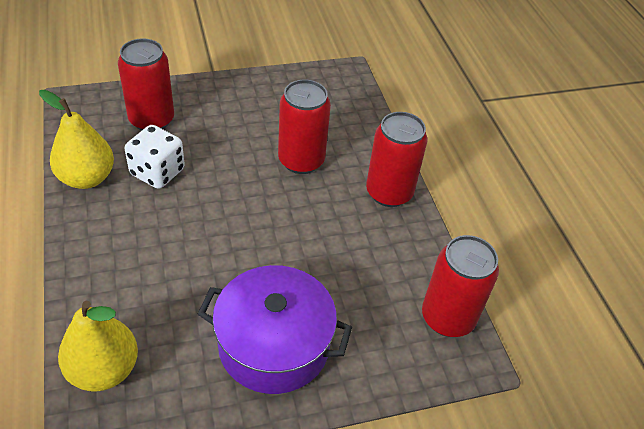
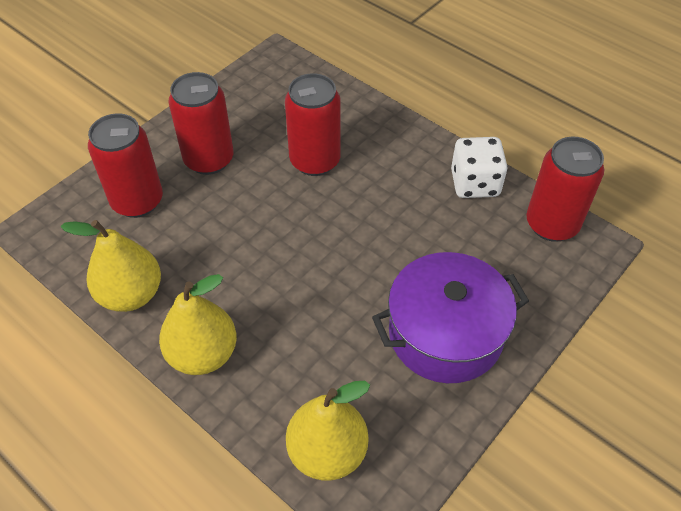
camera: 30 degrees left, 5 degrees up
white dice [125,125,185,189] -> white dice moved to [451,137,508,198]
red can [366,112,427,207] -> red can moved to [168,72,234,175]
none -> yellow pear [159,274,237,375]

